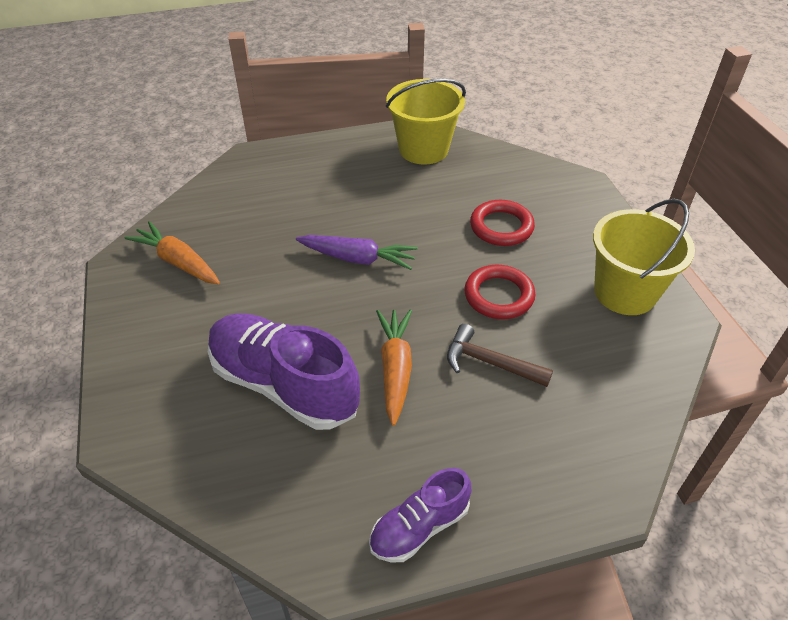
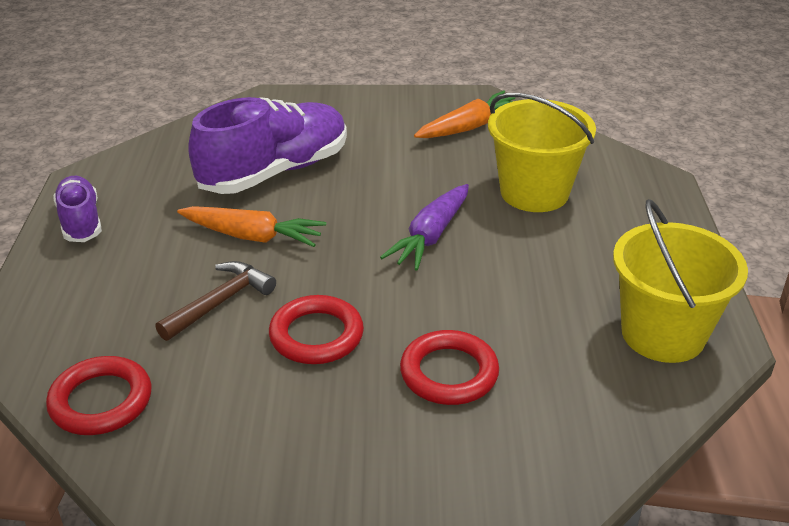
camera: 105 degrees right, 10 degrees down
yellow bucket [593,199,695,315] -> yellow bucket moved to [488,93,596,212]
none -> red ring [46,356,152,435]

